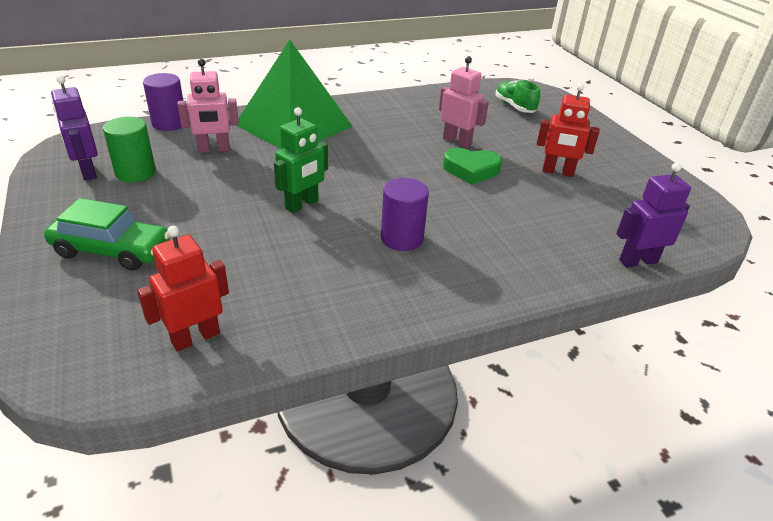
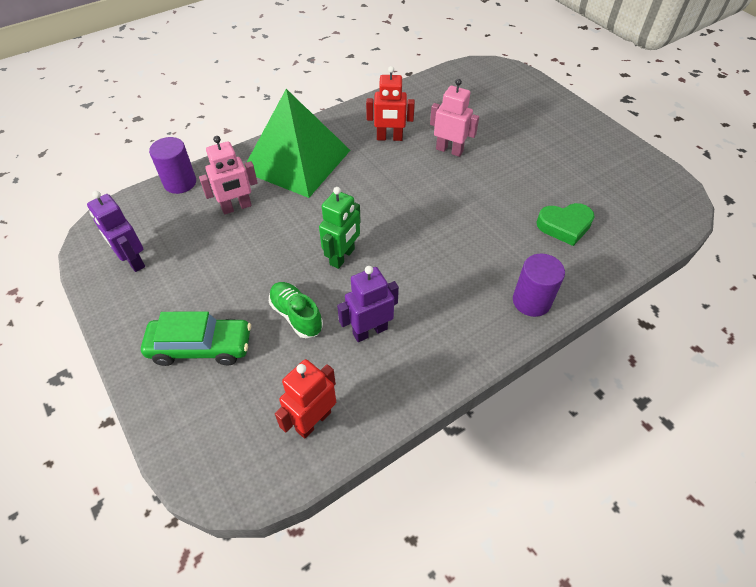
camera: 10 degrees left, 15 degrees up
green cylinder [103,117,156,182] -> none
purple cylinder [381,178,429,251] -> purple cylinder moved to [513,254,565,317]
green heart [443,148,502,185] -> green heart moved to [536,203,595,246]
green shoe [495,80,540,113] -> green shoe moved to [269,282,323,338]
red robot [537,83,600,177] -> red robot moved to [366,66,415,141]
purple robot [616,163,691,268] -> purple robot moved to [337,266,399,342]

